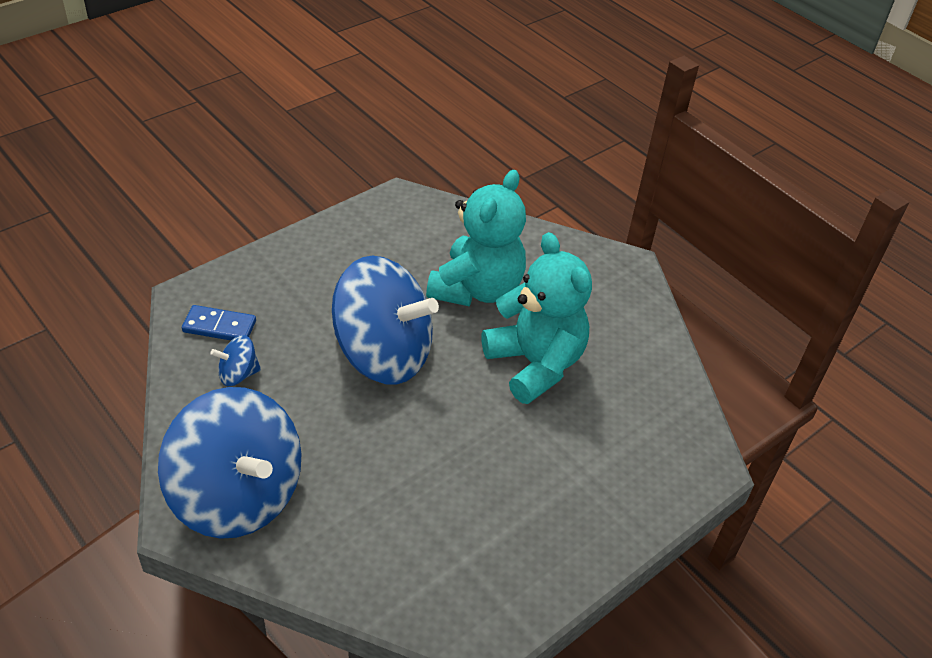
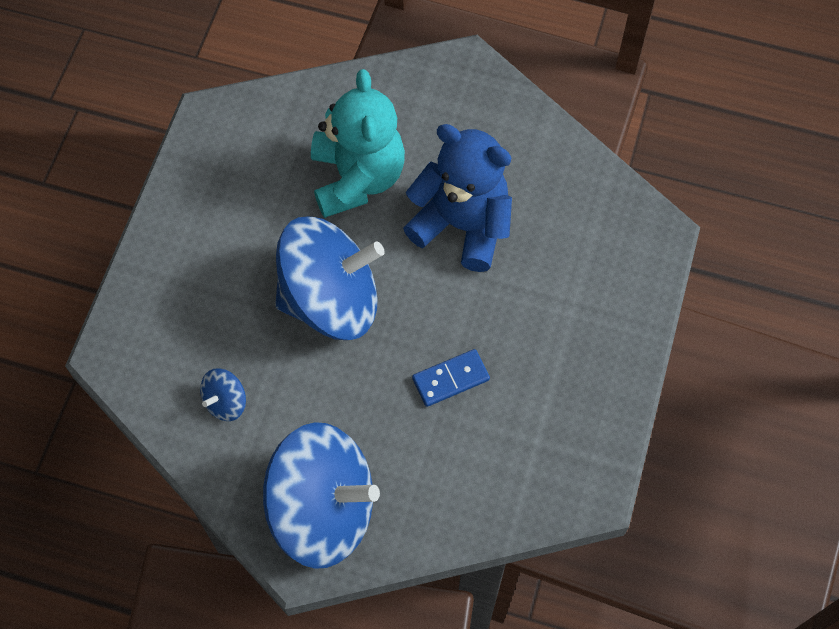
camera: 30 degrees left, 20 degrees up
blue domino [182,305,256,340] -> blue domino moved to [412,349,490,407]
turquoise teddy bear [482,232,592,404] -> blue teddy bear [403,124,512,272]

